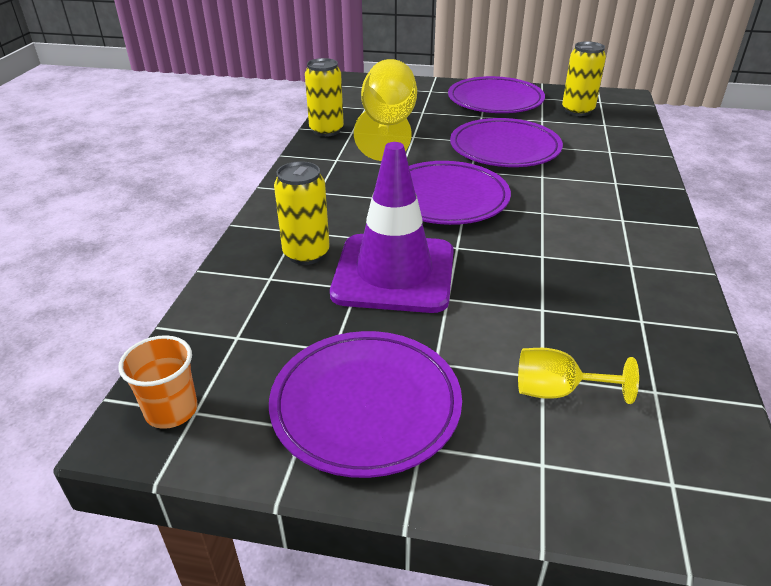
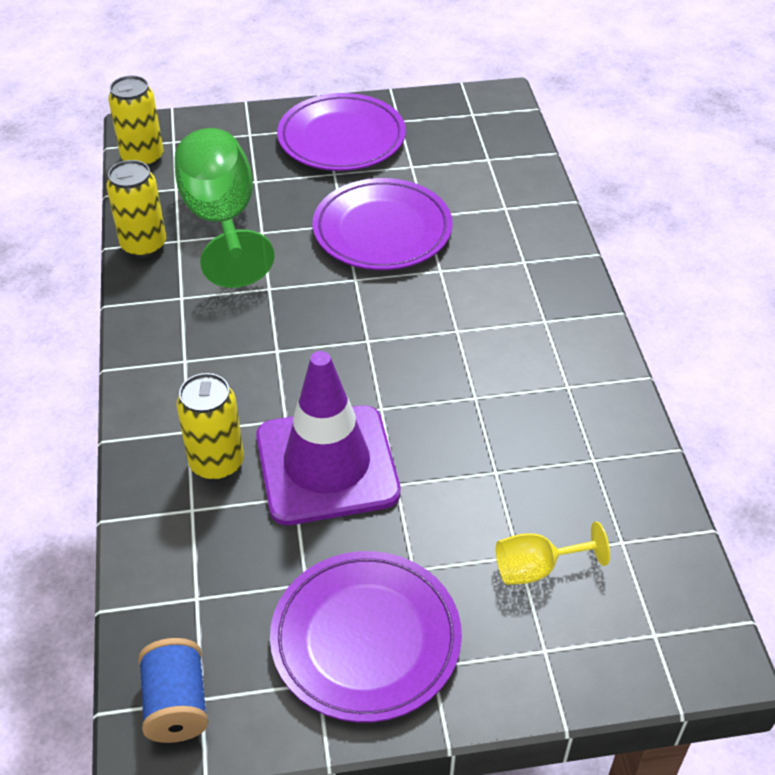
camera: 20 degrees left, 10 degrees up
orange cup [118,335,198,429] -> blue spool [138,638,208,743]
yellow goblet [354,59,417,161] -> green goblet [175,128,274,288]
purple plate [409,161,511,225] -> none
yellow can [562,41,606,116] -> yellow can moved to [108,76,164,168]

